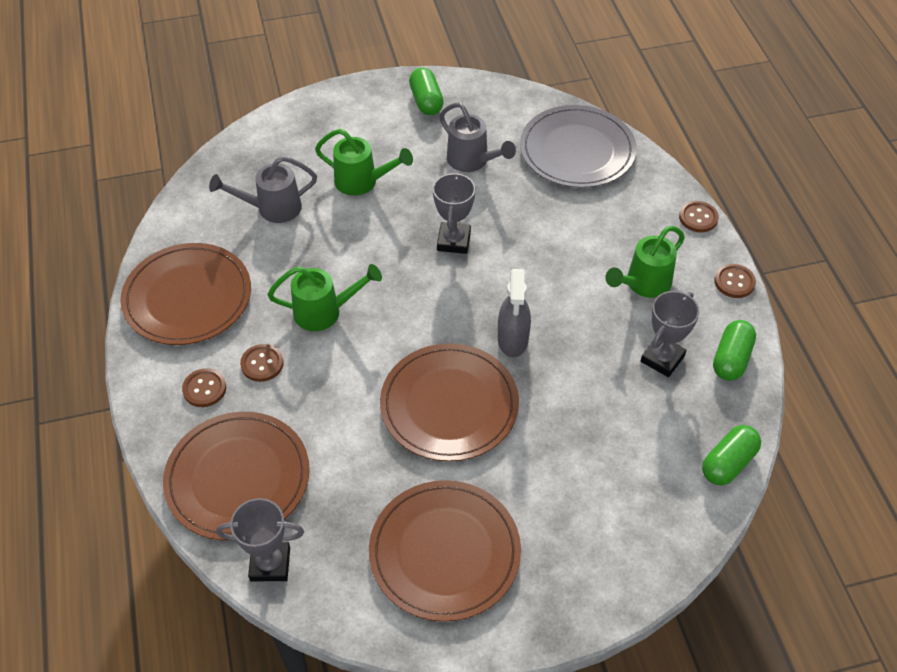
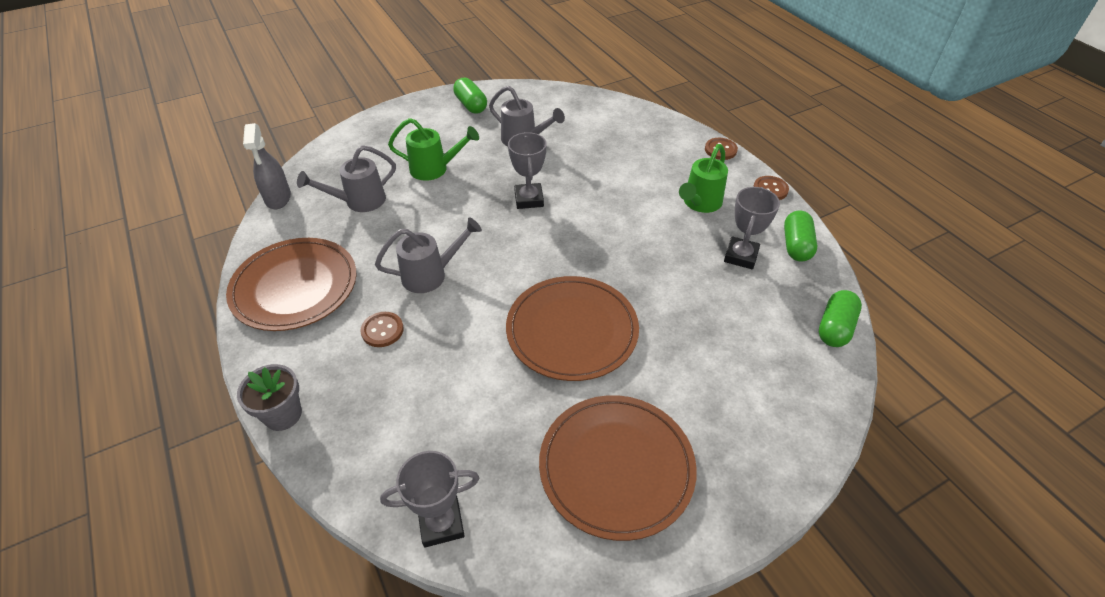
camera: 15 degrees left, 5 degrees down
brown plate [163,412,310,541] -> none
brown button [182,368,226,407] -> none
green watering can [267,264,382,331] -> grey watering can [375,217,482,293]
grey spray bottle [498,269,531,357] -> grey spray bottle moved to [243,123,291,209]
grey plate [520,105,637,188] -> none
none -> grey flower pot [237,364,302,431]

